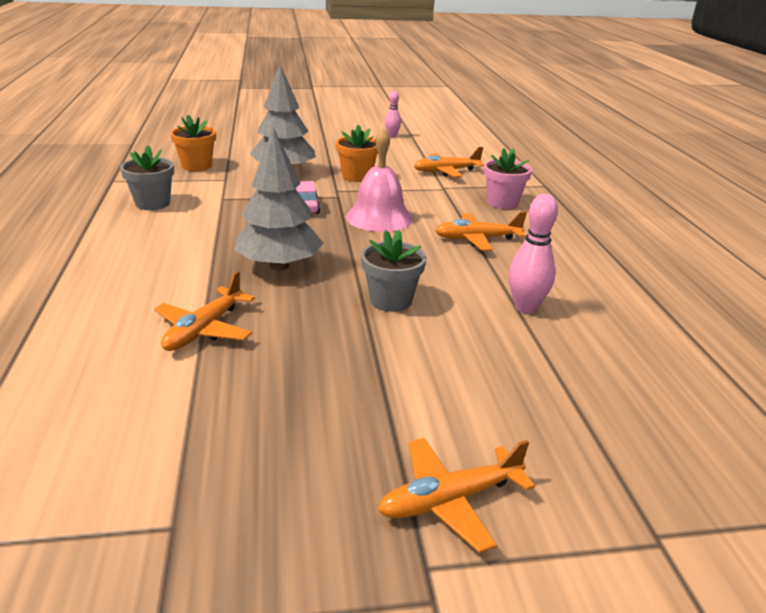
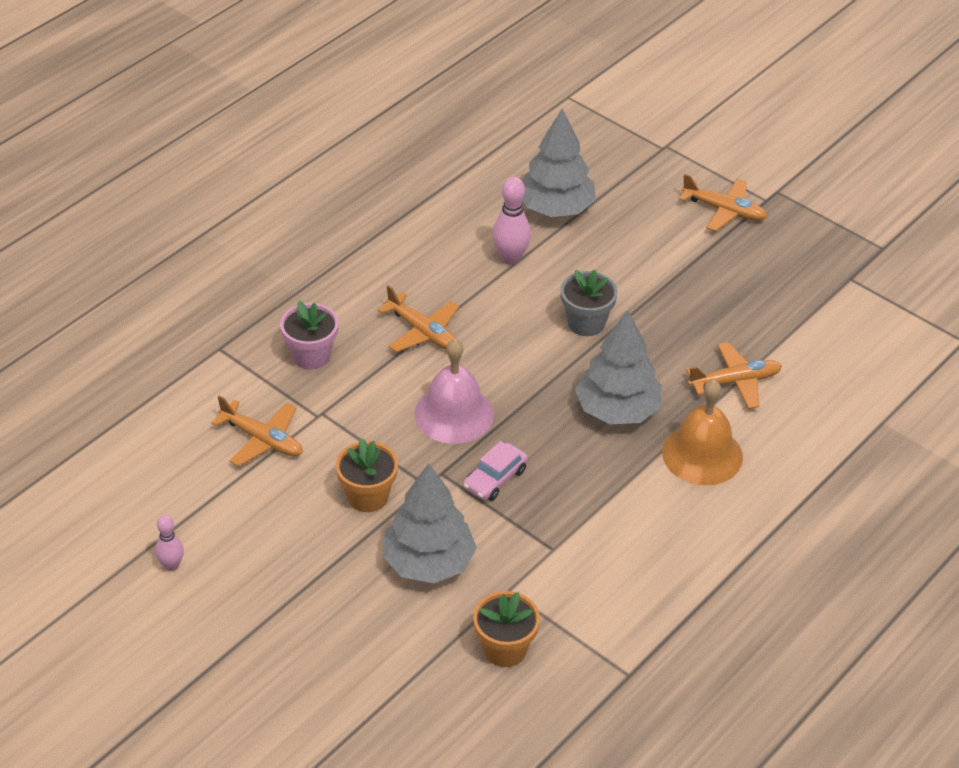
camera: 130 degrees left, 15 degrees up
grey flower pot [120,145,174,210] -> none
none -> grey tree [522,109,596,217]
none -> orange bell [662,380,743,485]

